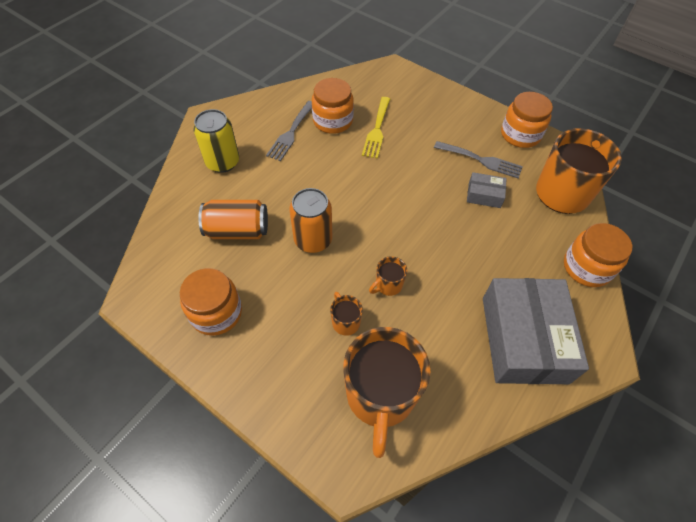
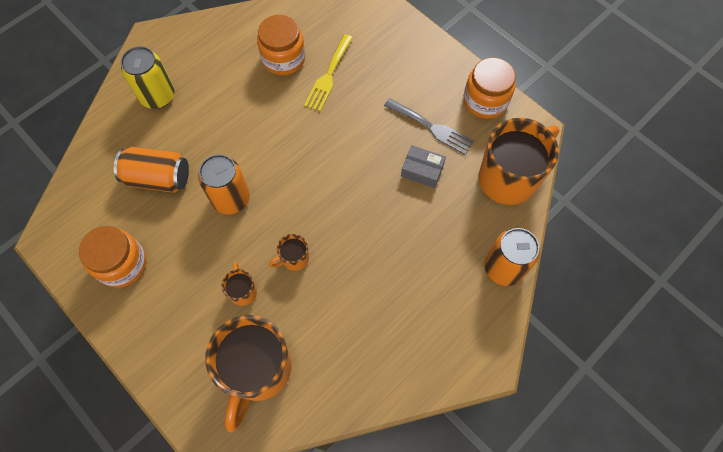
camera: 10 degrees right, 10 degrees up
grey fork [266,101,312,161] -> none
grey box [483,278,589,384] -> none
orange jar [564,223,632,287] -> orange can [484,228,540,286]

